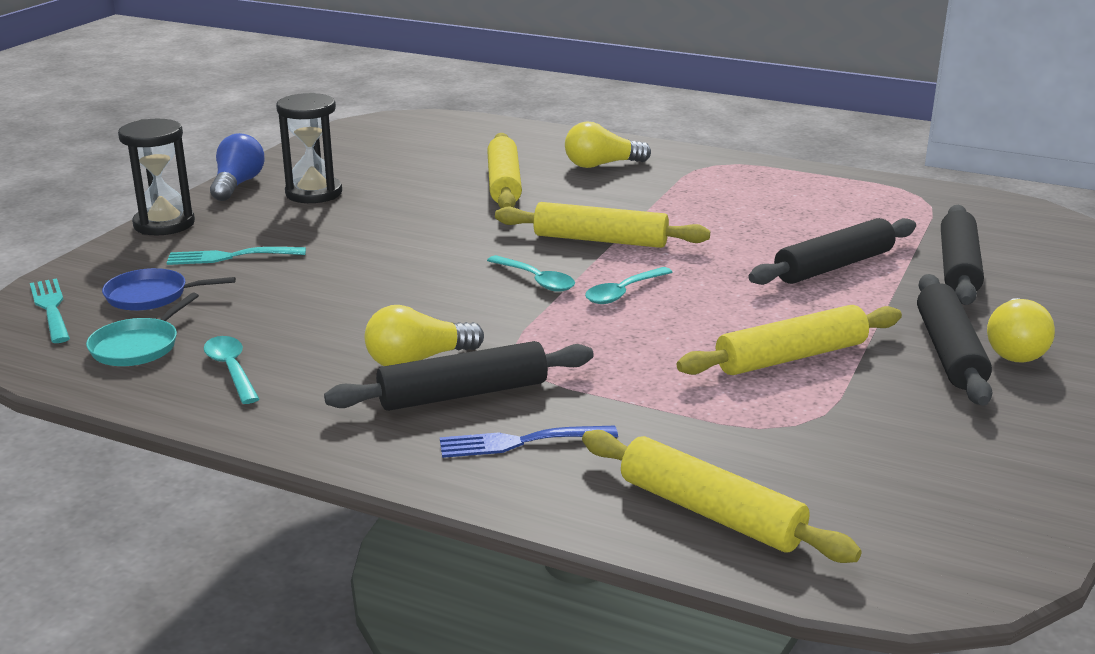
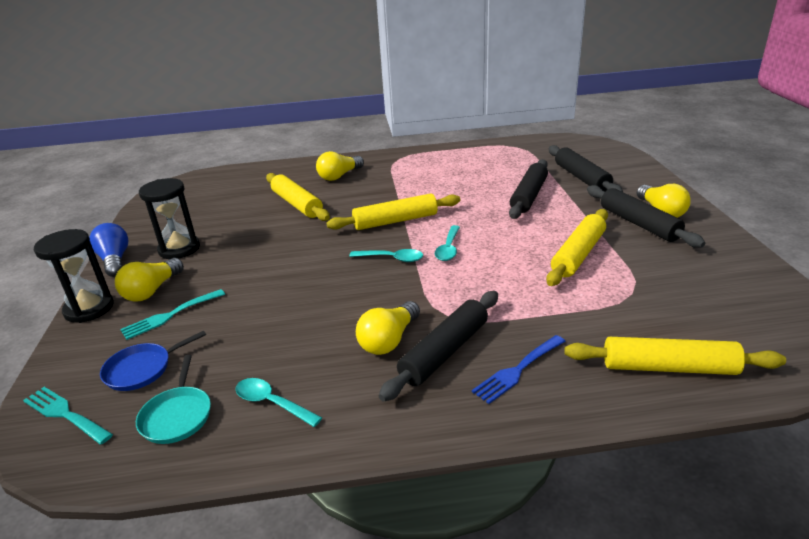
camera: 30 degrees left, 5 degrees up
none -> yellow light bulb [115,258,184,302]

